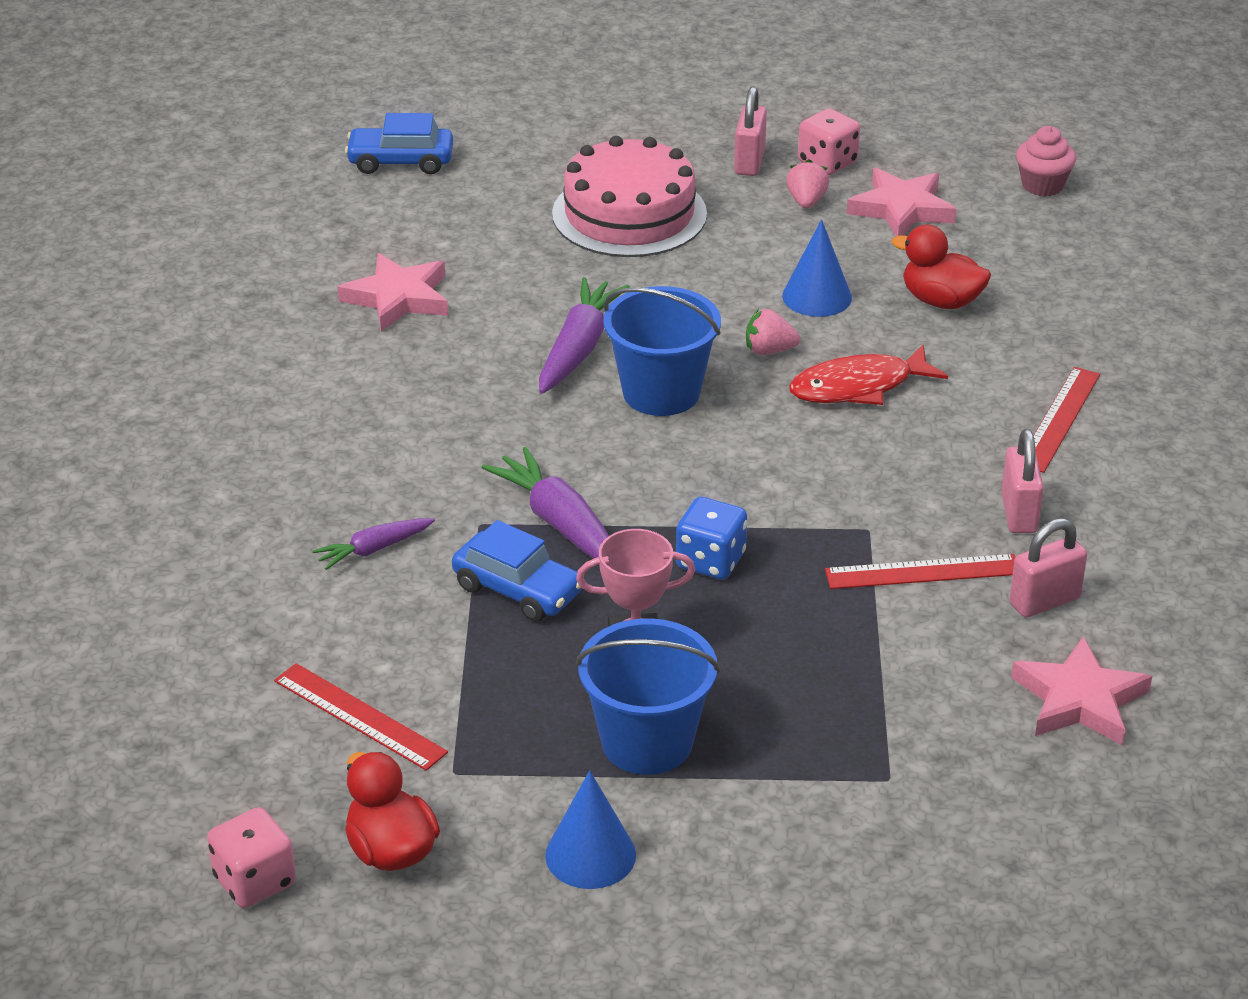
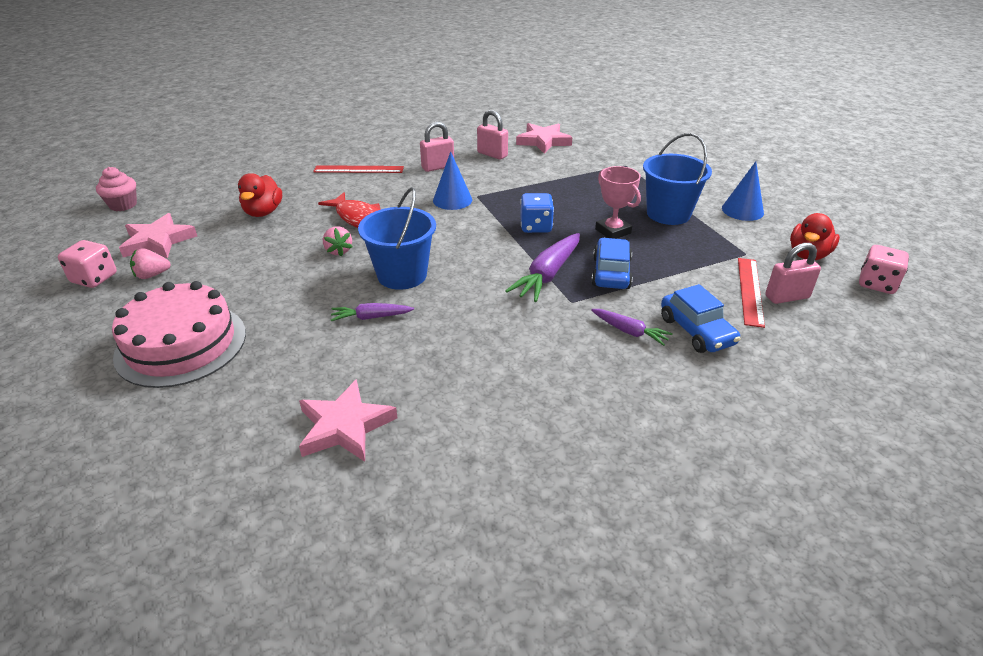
camera: 115 degrees left, 0 degrees up
blue car [345,113,453,174] -> blue car moved to [661,284,741,353]
purple carrot [539,277,630,394] -> purple carrot [331,303,414,321], size x0.58
pink padlock [734,86,767,176] -> pink padlock moved to [765,243,821,304]
blue cone [782,219,852,317] -> blue cone moved to [433,151,472,210]
red ruler [825,554,1015,589] -> none

